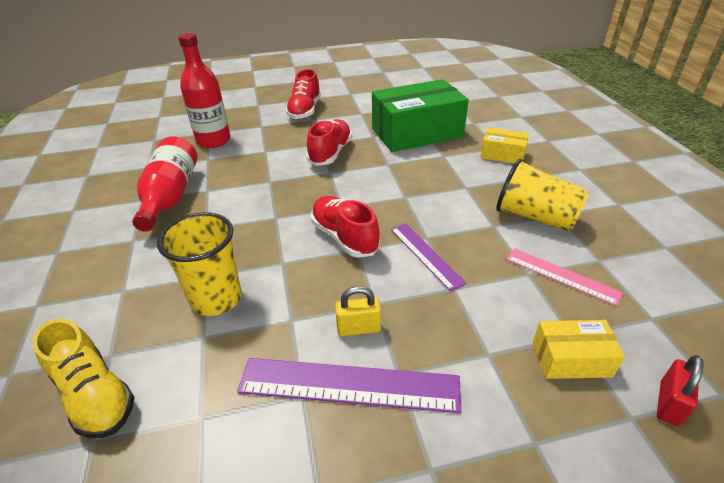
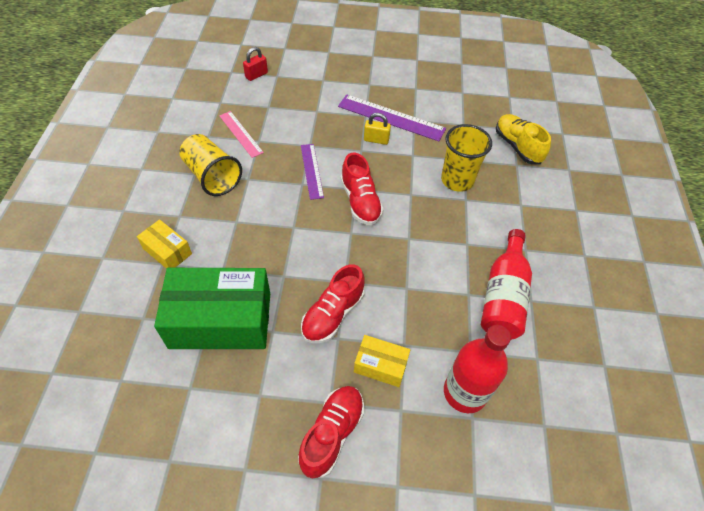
camera: 165 degrees left, 15 degrees up
yellow box [533,320,625,379] -> yellow box moved to [354,335,410,387]

